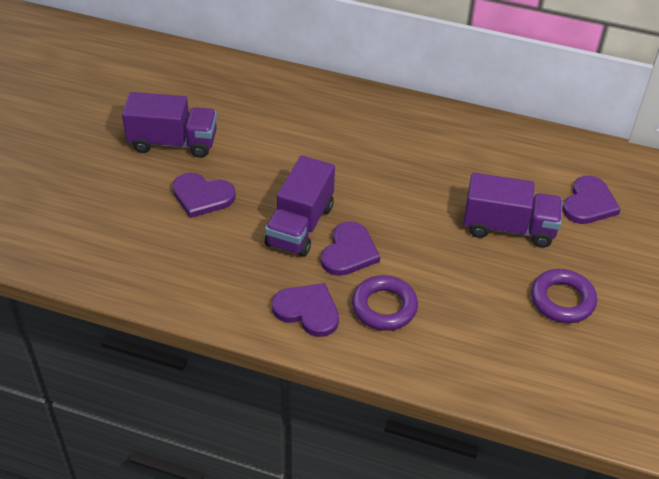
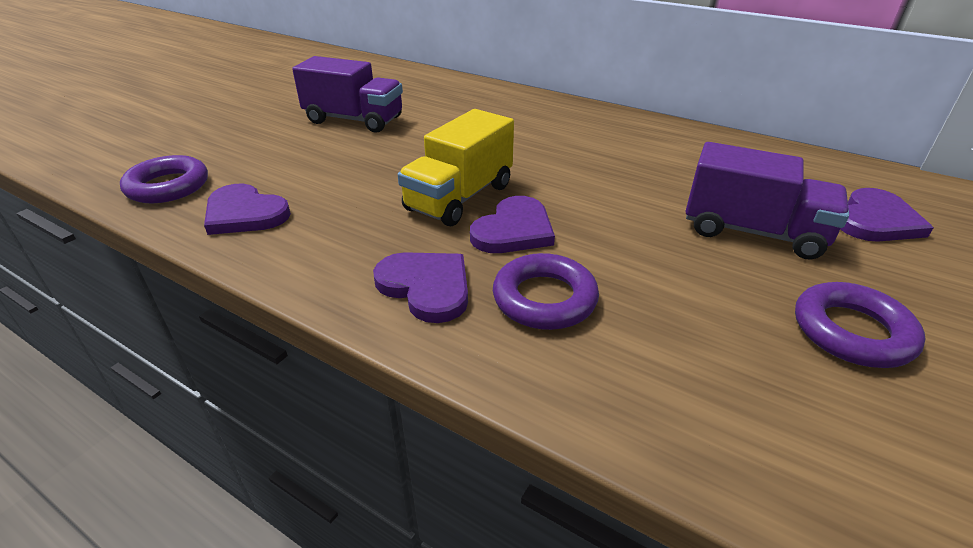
camera: 15 degrees right, 10 degrees down
purple heart [172,173,236,218] -> purple heart moved to [204,183,291,235]
purple truck [265,155,335,257] -> yellow truck [398,109,514,226]
none -> purple ring [120,155,208,203]

